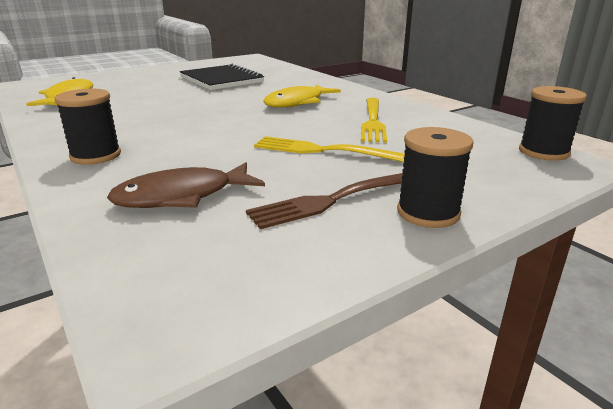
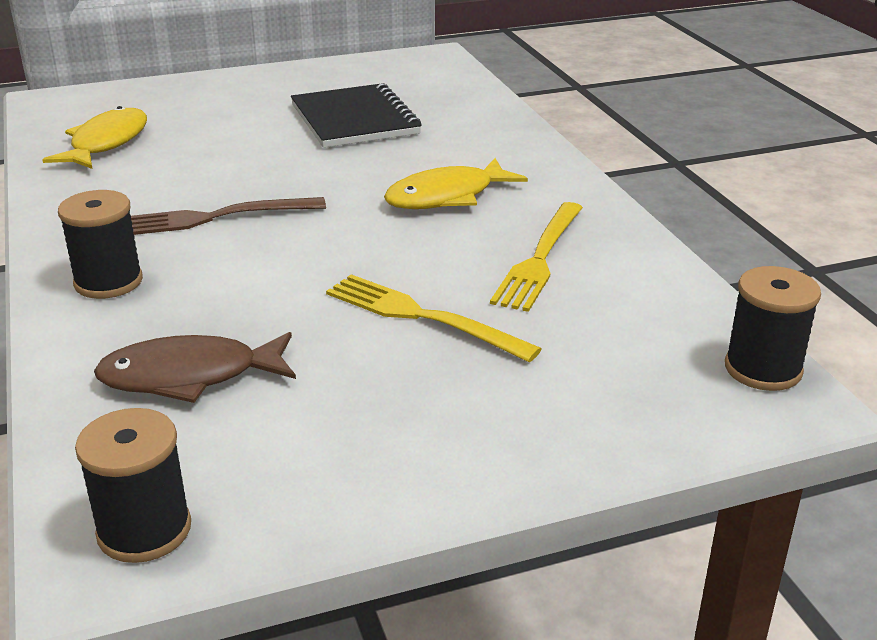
camera: 15 degrees right, 5 degrees up
brown fork [246,173,403,229] -> brown fork moved to [131,197,326,235]
black spool [397,127,474,228] -> black spool moved to [75,408,191,563]

